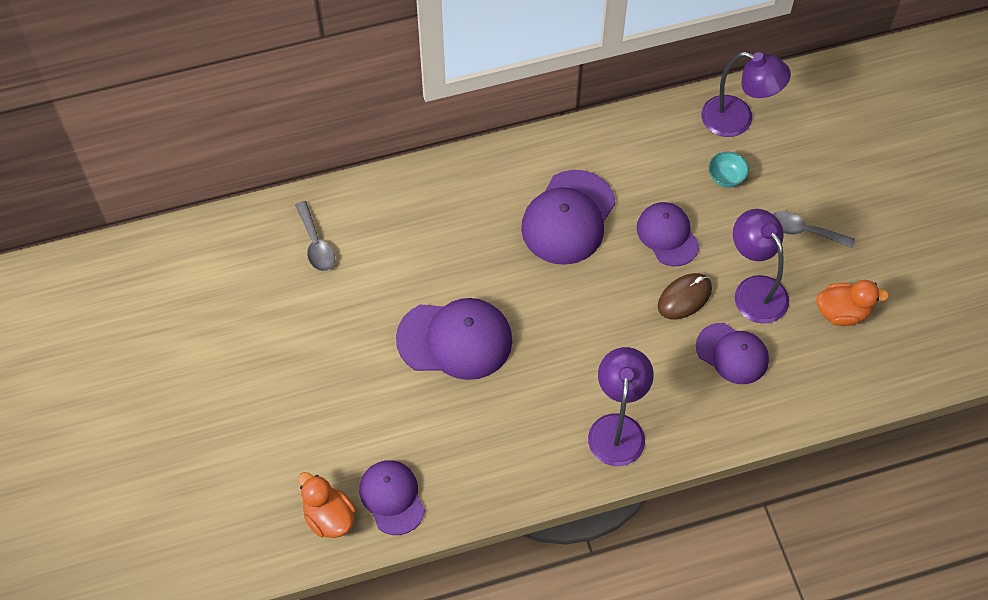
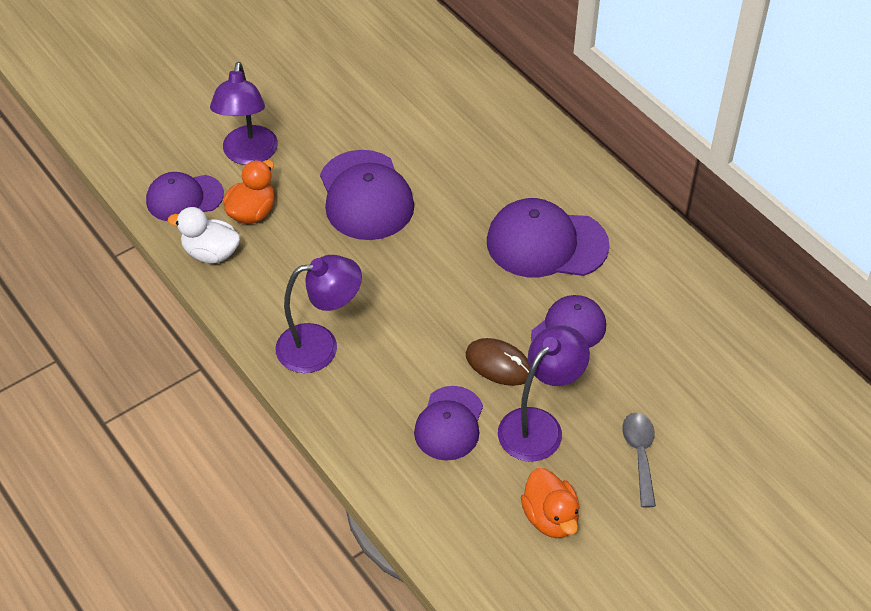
camera: 70 degrees right, 10 degrees down
grey spoon [295,201,335,271] -> none
orange duck [298,472,356,538] -> orange duck moved to [223,160,275,224]
purple cap [359,460,425,535] -> purple cap turned 150 degrees counterclockwise [146,172,224,221]
purple lamp [701,52,791,137] -> purple lamp moved to [210,62,278,165]
turquoise bowl [709,152,749,188] -> none
none -> white duck [168,207,240,263]

